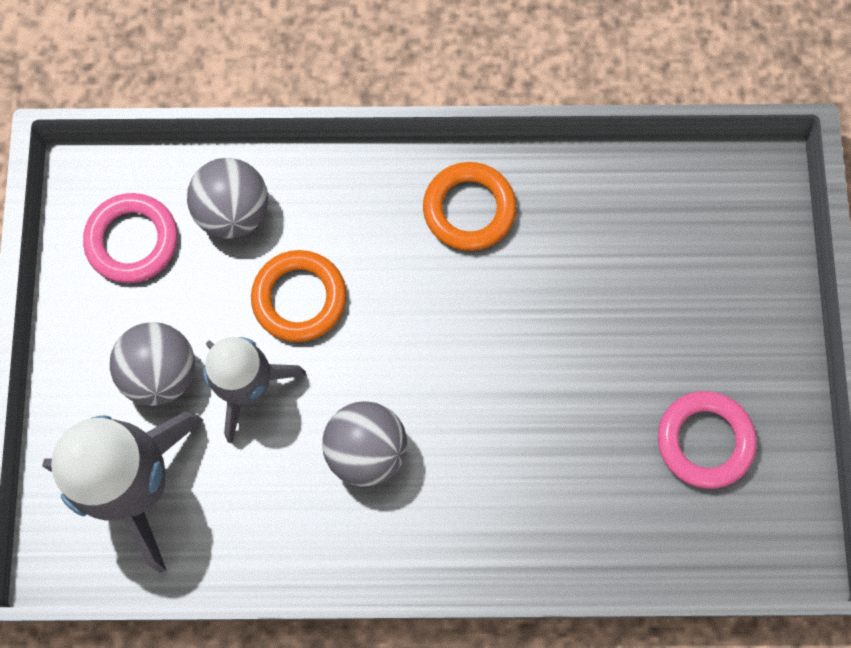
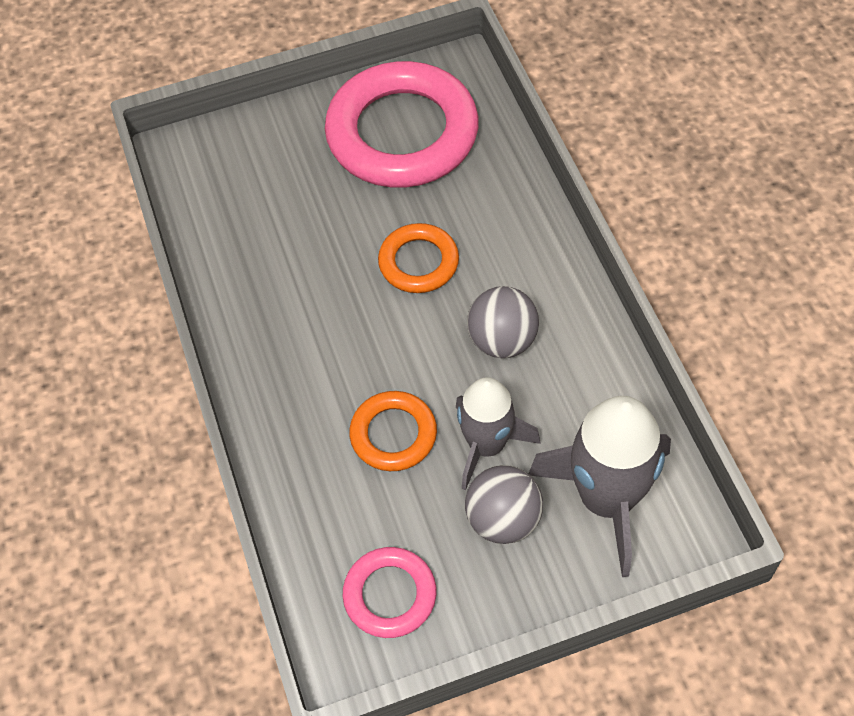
camera: 105 degrees left, 15 degrees down
grey ball [187,158,268,239] -> none
orange ring [423,162,517,251] -> orange ring moved to [378,223,459,293]
pink ring [658,391,757,489] -> pink ring [325,61,479,188], size x2.02

